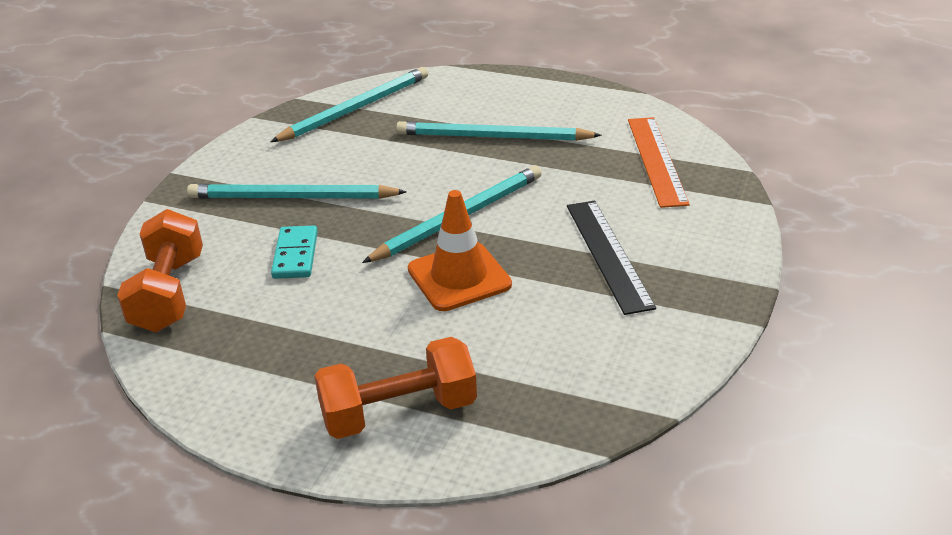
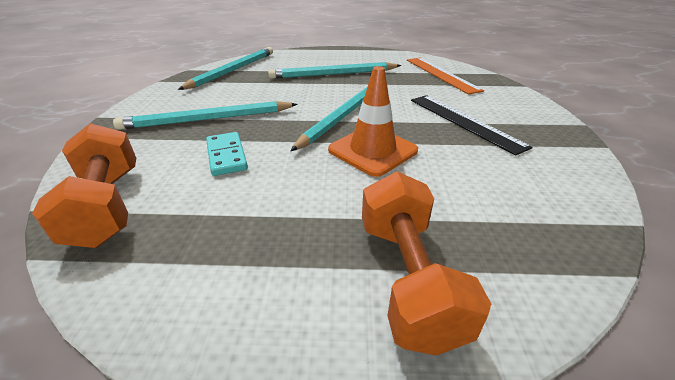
camera: 20 degrees left, 0 degrees up
orange dumbbell [314,337,477,439] -> orange dumbbell turned 60 degrees counterclockwise [362,171,491,356]

